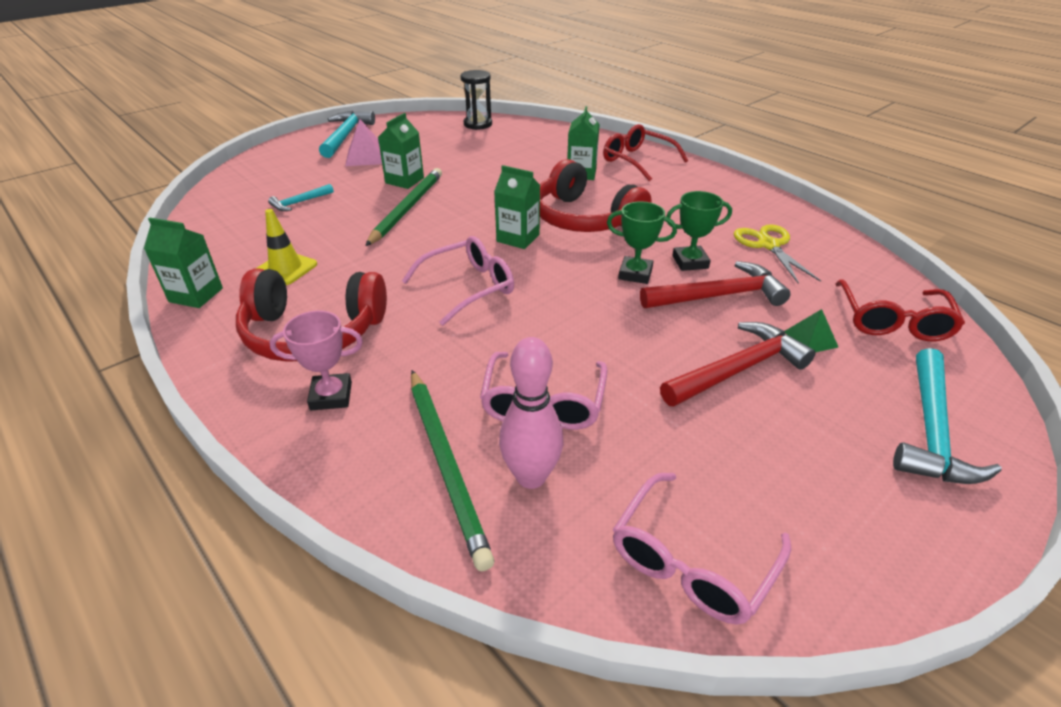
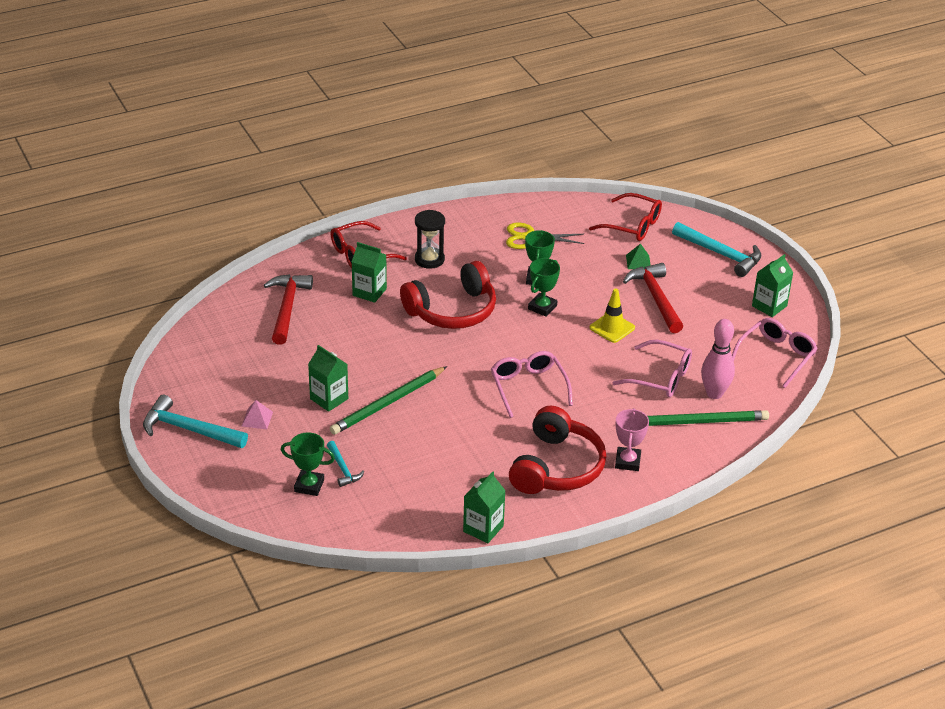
camera: 75 degrees left, 0 degrees up
yellow traffic cone [257,209,317,285] -> yellow traffic cone moved to [590,289,635,343]
pink pyramid [345,119,382,166] -> pink pyramid [241,400,273,429], size x0.64
green pencil [365,168,442,246] -> green pencil turned 75 degrees counterclockwise [330,366,447,435]
black hourglass [460,70,492,130] -> black hourglass moved to [415,210,445,269]
green carton [494,165,540,249] -> green carton moved to [752,254,794,317]
pink glasses [613,473,791,624] -> pink glasses turned 105 degrees counterclockwise [732,318,818,388]
red hammer [640,261,791,308] -> red hammer moved to [264,274,313,345]
none -> green trophy [281,432,335,496]

